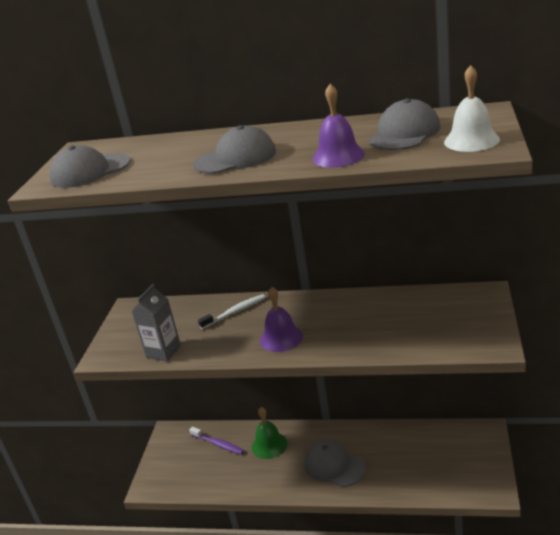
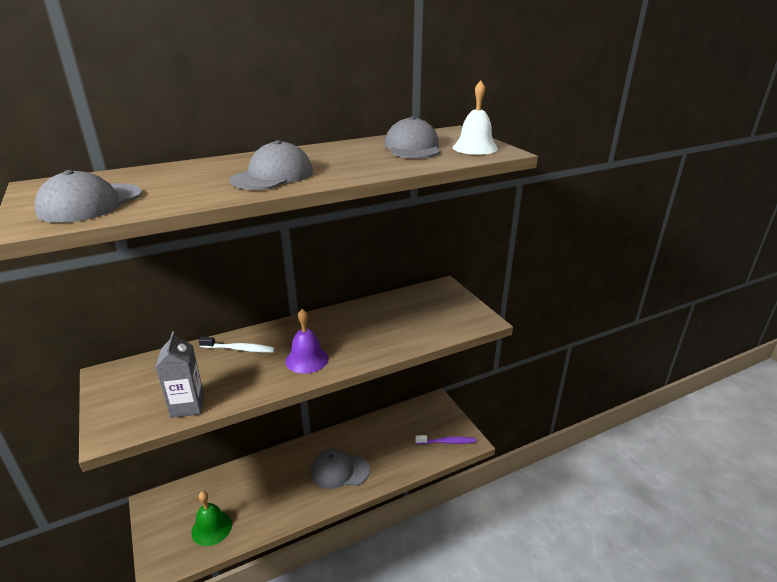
camera: 40 degrees left, 0 degrees up
purple toothbrush [189,427,244,455] -> purple toothbrush moved to [415,435,476,444]
white toothbrush [198,294,266,329] -> white toothbrush turned 75 degrees clockwise [199,337,275,353]
green bell [252,407,287,459] -> green bell moved to [191,491,232,546]
purple bell [312,84,365,168] -> none

